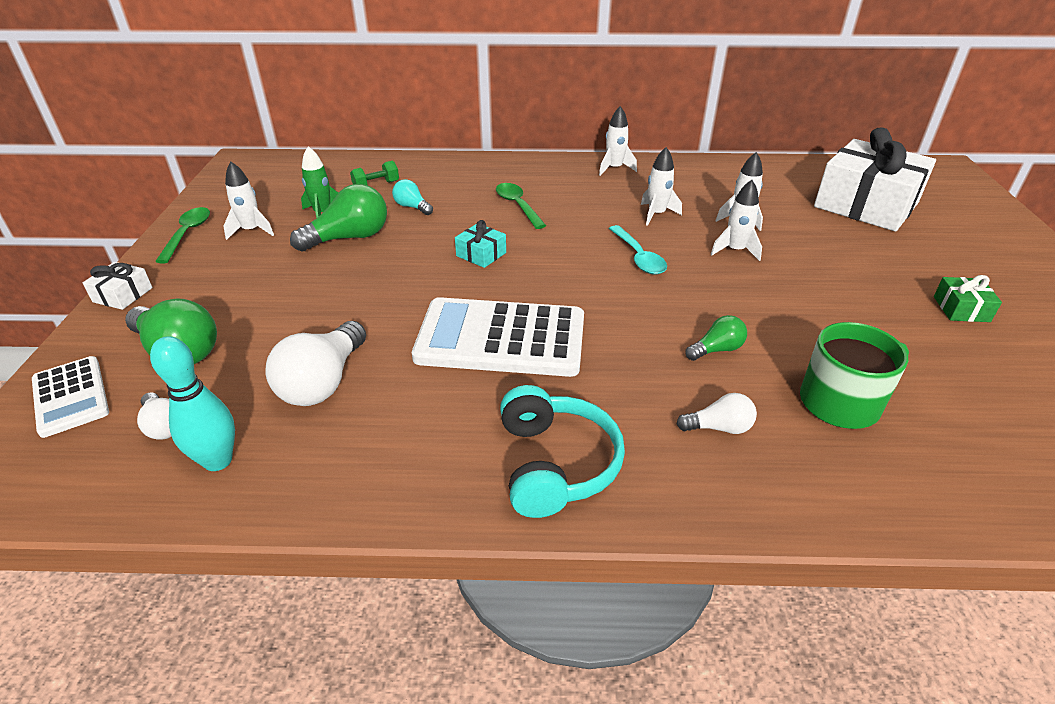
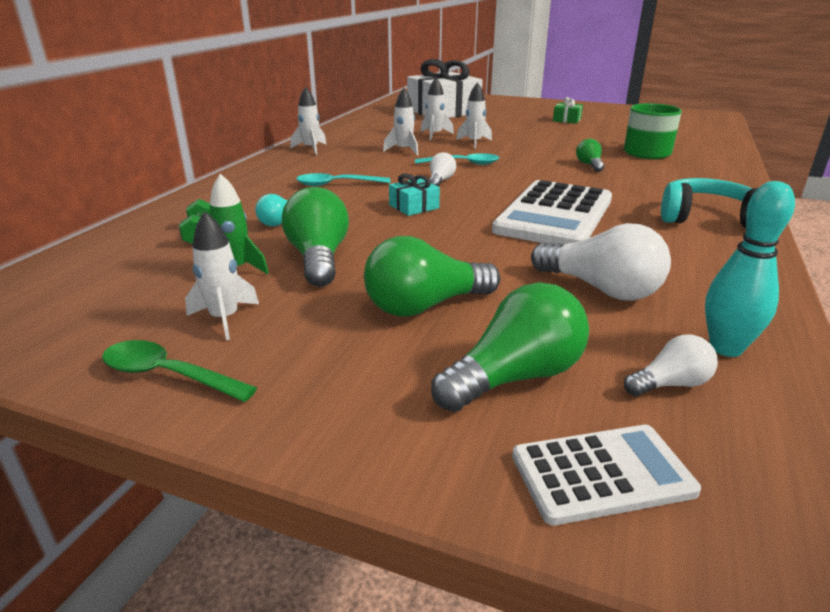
camera: 70 degrees left, 10 degrees down
white gift [83,262,153,310] -> none
green spoon [496,183,546,229] -> turquoise spoon [296,173,390,186]
white light bulb [677,393,757,434] -> white light bulb moved to [429,152,456,187]
none -> green light bulb [364,236,500,317]

